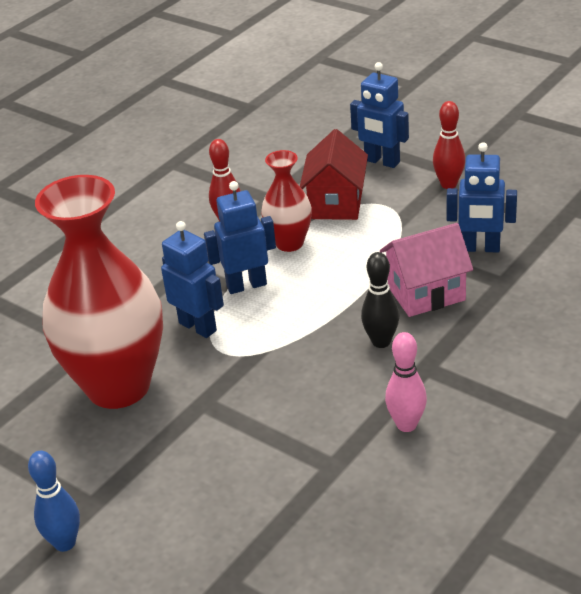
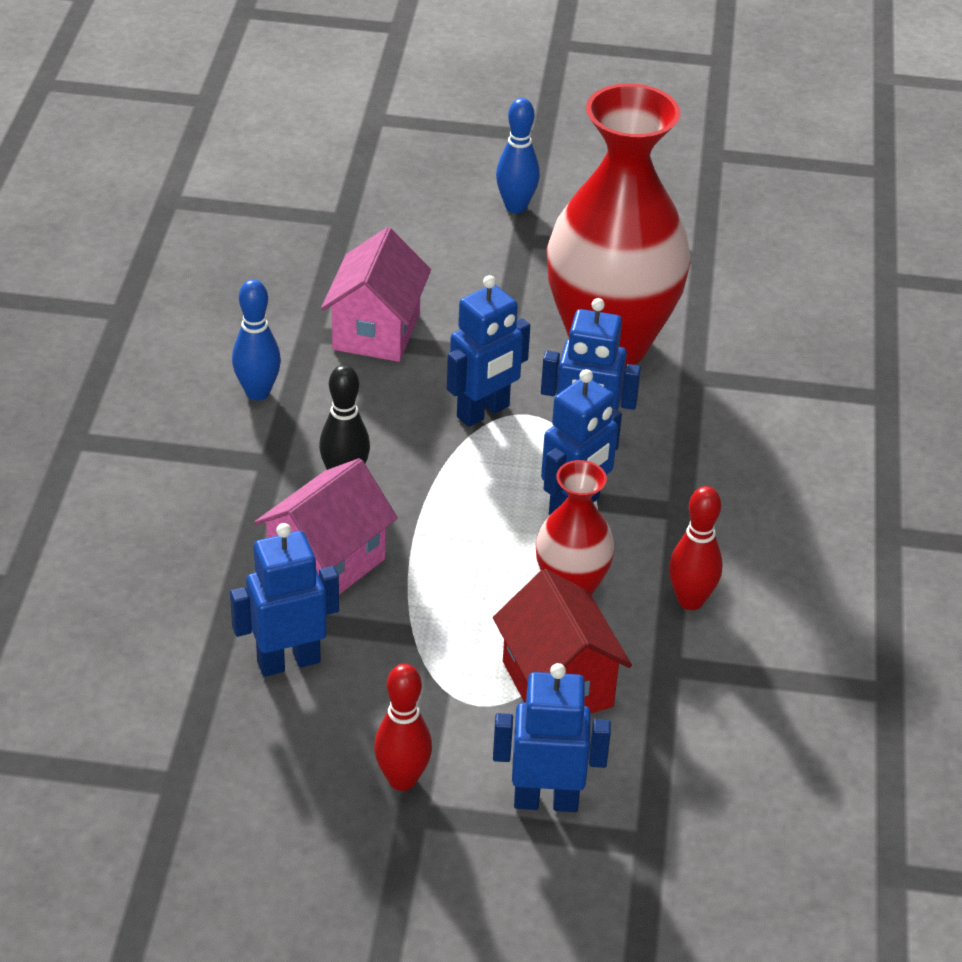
camera: 145 degrees right, 5 degrees up
pink bowling pin [385,332,427,432] -> blue bowling pin [232,279,281,401]
none -> pink house [321,227,431,362]
none -> blue robot [447,275,530,427]

